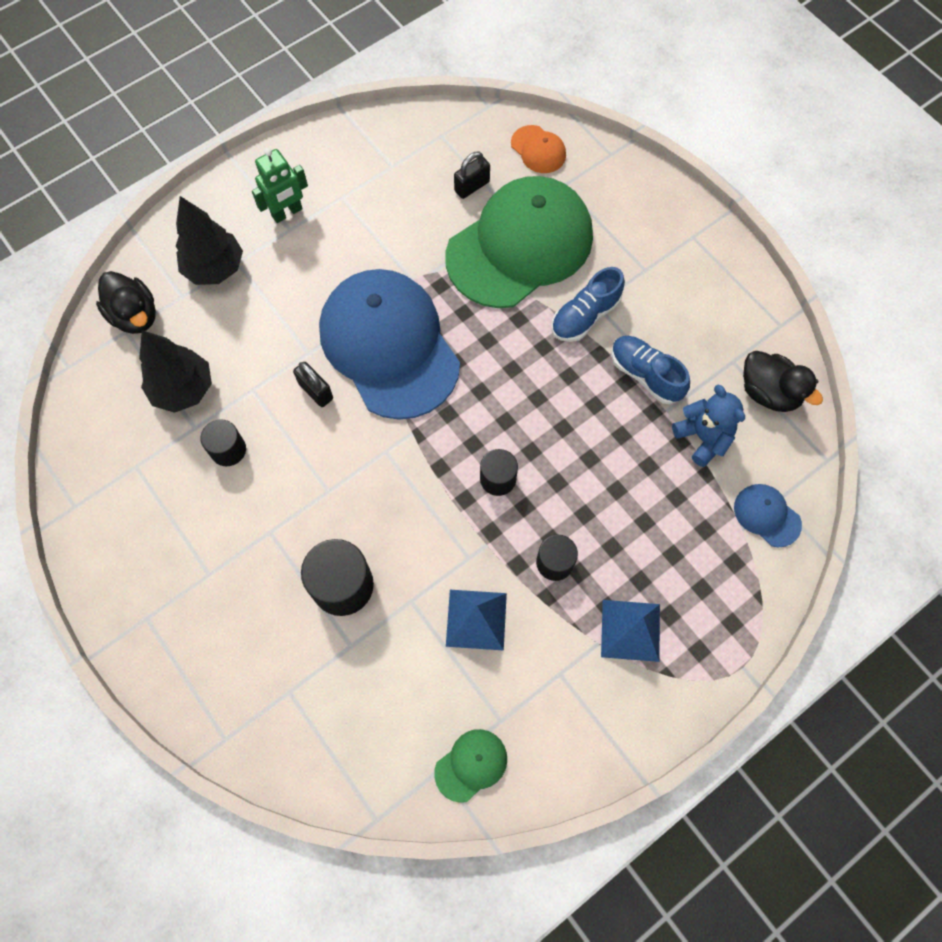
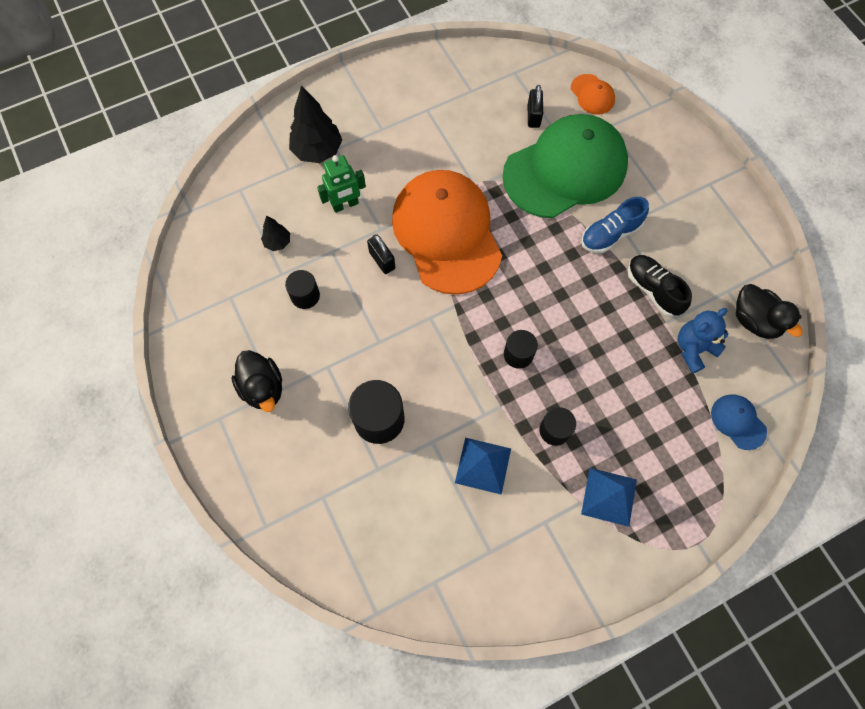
camera: 10 degrees right, 0 degrees up
black duck [96,271,156,334] -> black duck moved to [232,350,282,412]
black tree [139,330,212,413] -> black tree [261,215,290,251], size x0.53
green robot [252,148,308,223] -> green robot moved to [317,155,366,213]
blue cap [319,269,460,420] -> orange cap [392,170,502,295]
green cap [434,729,507,803] -> none
black padlock [454,152,490,199] -> black padlock turned 60 degrees counterclockwise [528,85,543,128]
blue shoe [611,336,690,404] -> black shoe [628,255,692,317]
blue teddy bear [672,384,745,467] -> blue teddy bear turned 105 degrees counterclockwise [678,308,728,373]

